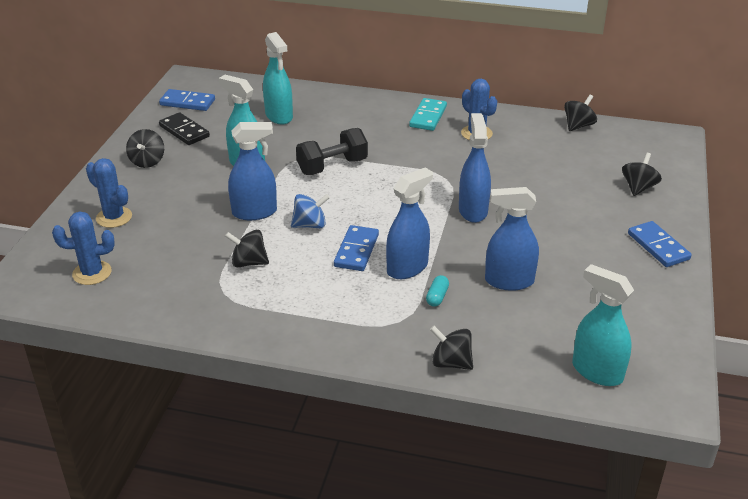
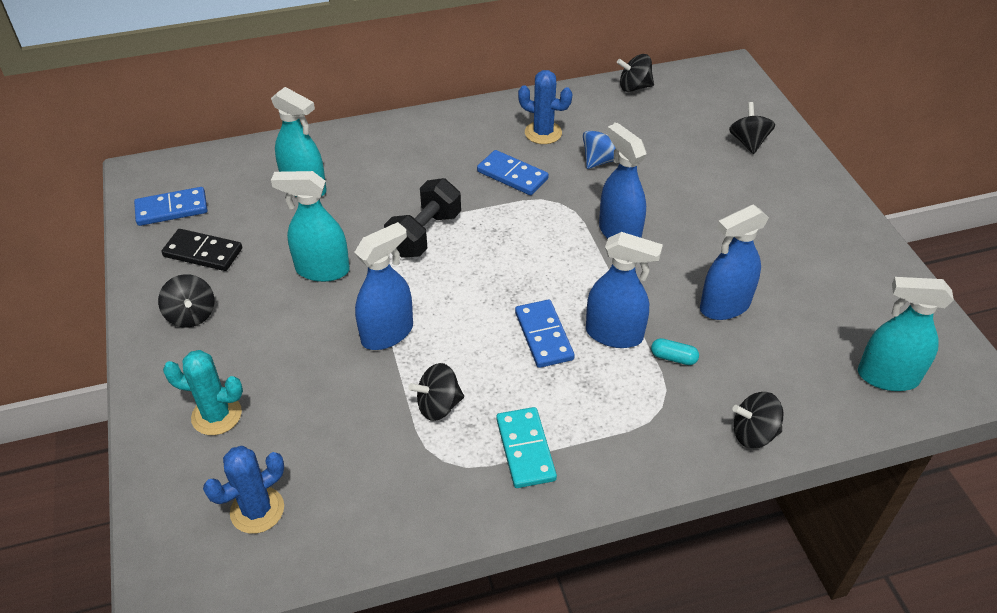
camera: 30 degrees left, 10 degrees up
blue cactus [86,158,132,228] -> turquoise cactus [163,350,243,435]
blue spinning top [291,194,330,228] -> blue spinning top moved to [583,122,615,169]
blue spray bottle [386,167,433,279] -> blue spray bottle turned 90 degrees clockwise [586,232,663,348]
turquoise domino [409,98,447,131] -> turquoise domino moved to [496,407,557,488]
turquoise capsule [426,275,449,307] -> turquoise capsule turned 60 degrees counterclockwise [651,338,699,365]
black spinning top [564,95,597,131] -> black spinning top turned 105 degrees counterclockwise [617,54,654,92]
blue domino [628,221,692,267] -> blue domino moved to [477,150,549,195]

